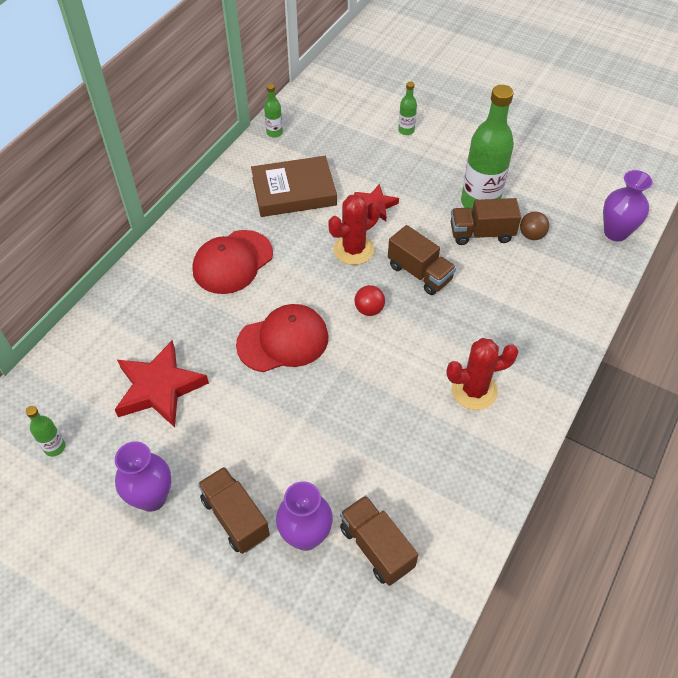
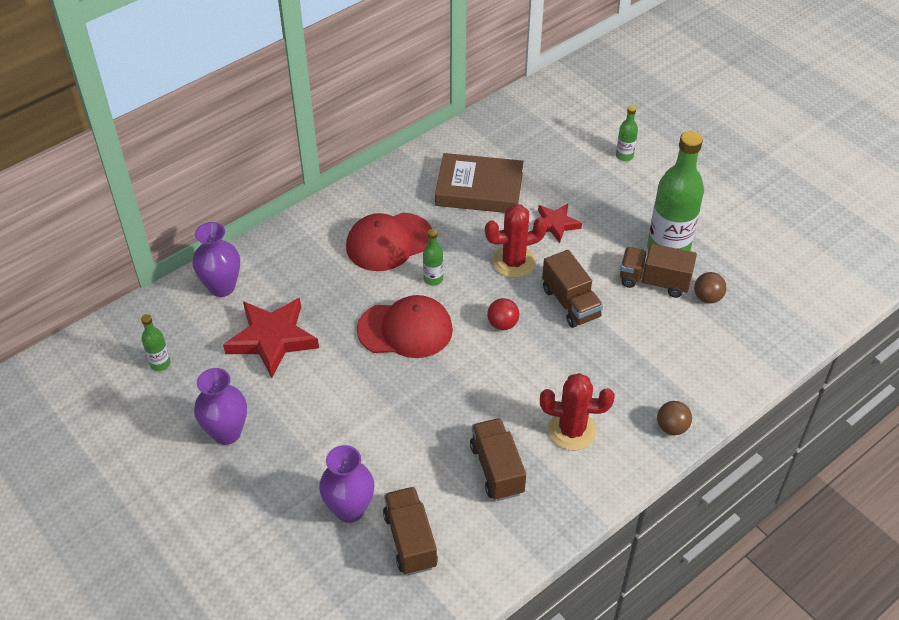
camera: 20 degrees right, 5 degrees down
brown truck [198,467,270,554] -> brown truck moved to [470,418,526,501]
green bottle [264,84,283,138] -> green bottle moved to [423,229,443,286]
purple vase [603,170,653,242] -> purple vase moved to [192,222,240,297]
none -> brown ball [657,401,692,435]

